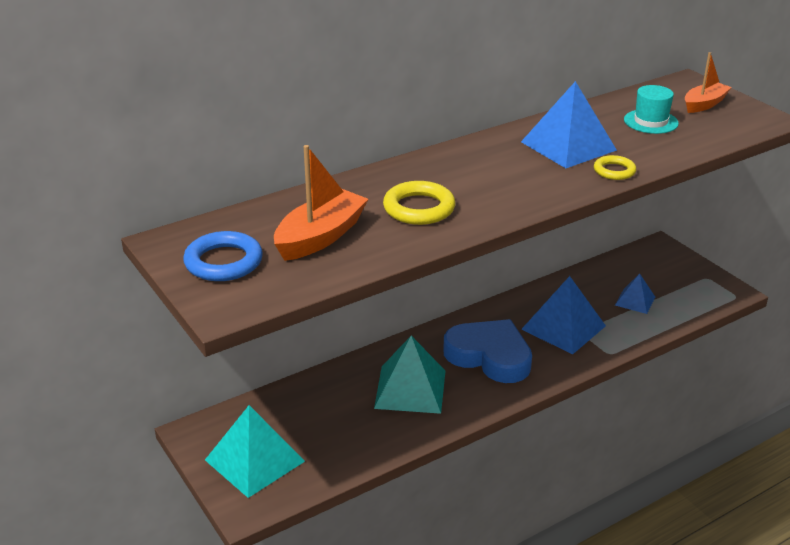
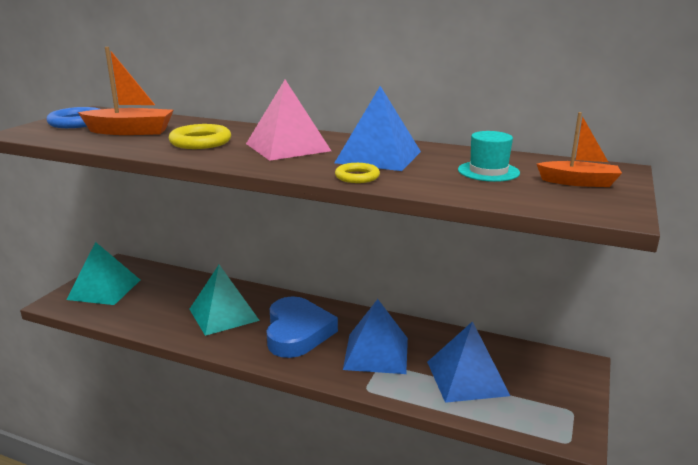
camera: 55 degrees right, 10 degrees down
blue pyramid [615,273,655,314] -> blue pyramid [427,321,510,403], size x1.80
none -> pink pyramid [246,80,331,161]

